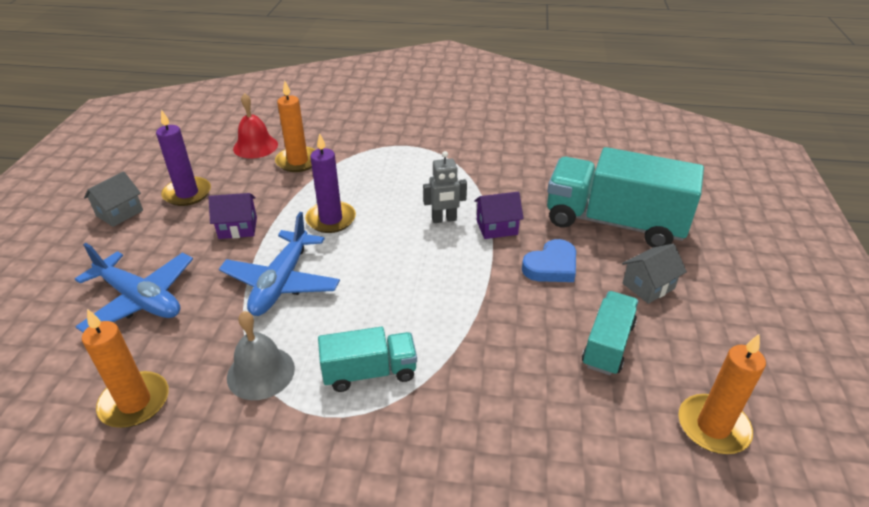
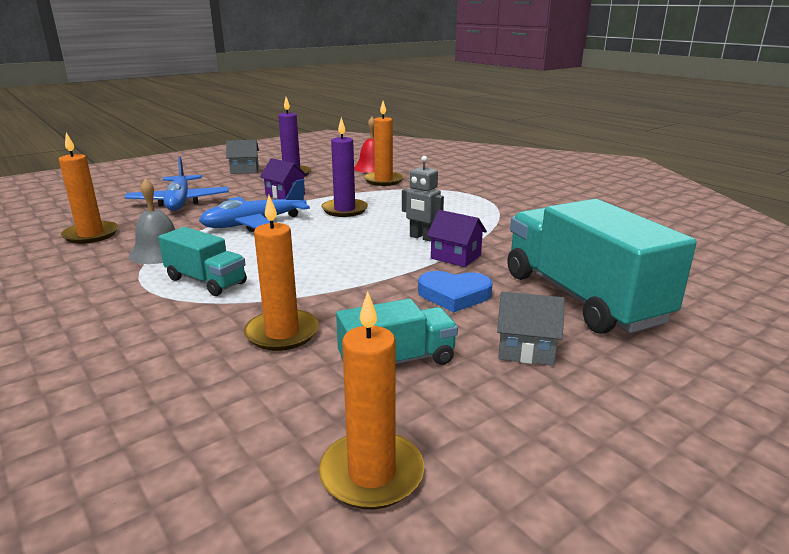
camera: 45 degrees right, 15 degrees down
none -> orange candle [244,195,319,351]

